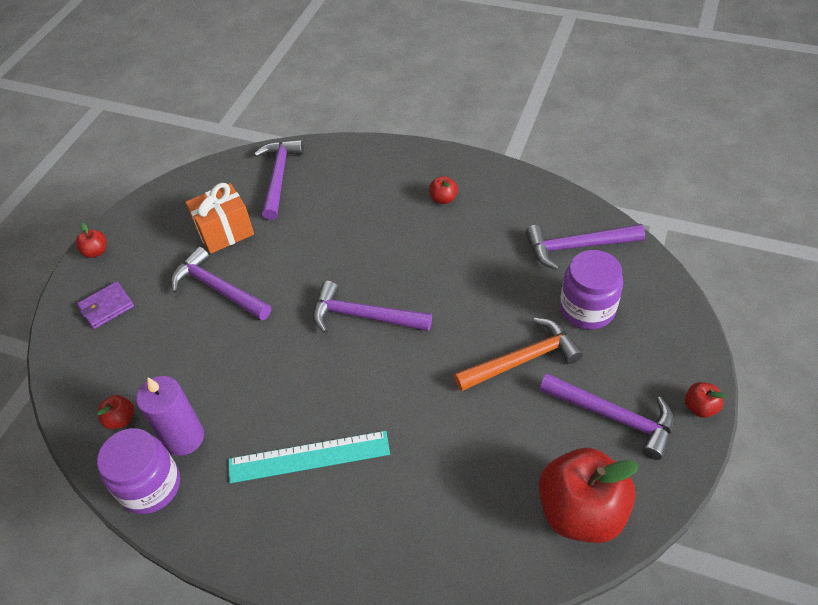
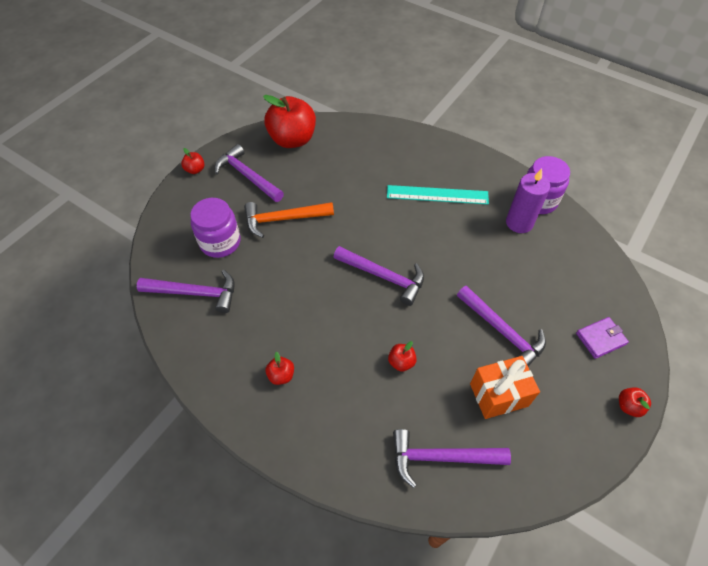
camera: 170 degrees left, 5 degrees up
red apple [97,395,134,429] -> red apple moved to [388,341,417,372]
purple hammer [254,140,304,220] -> purple hammer turned 75 degrees clockwise [393,429,511,488]

